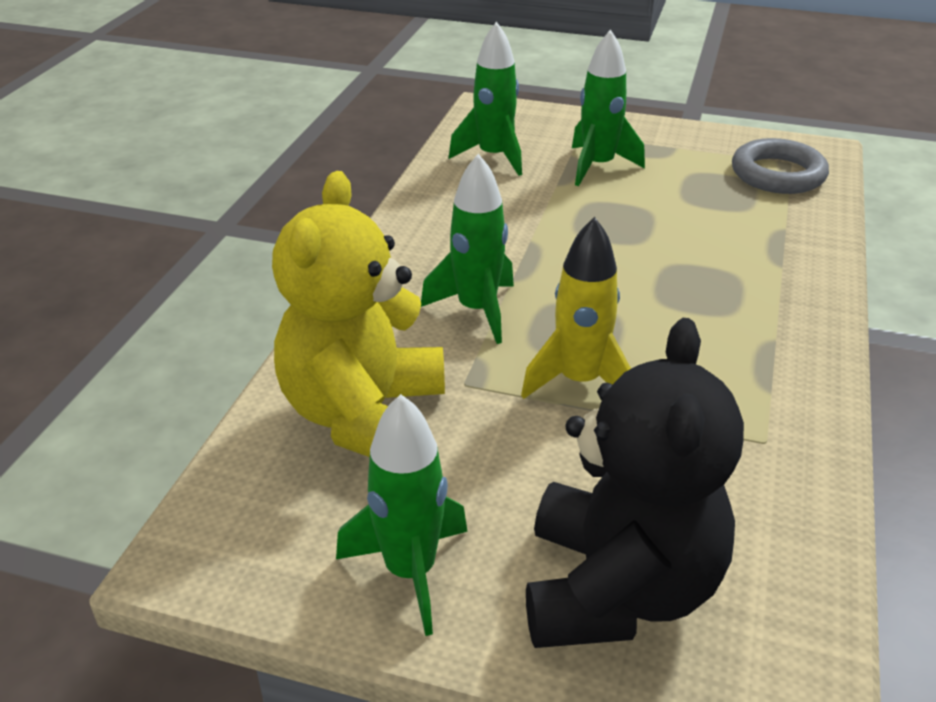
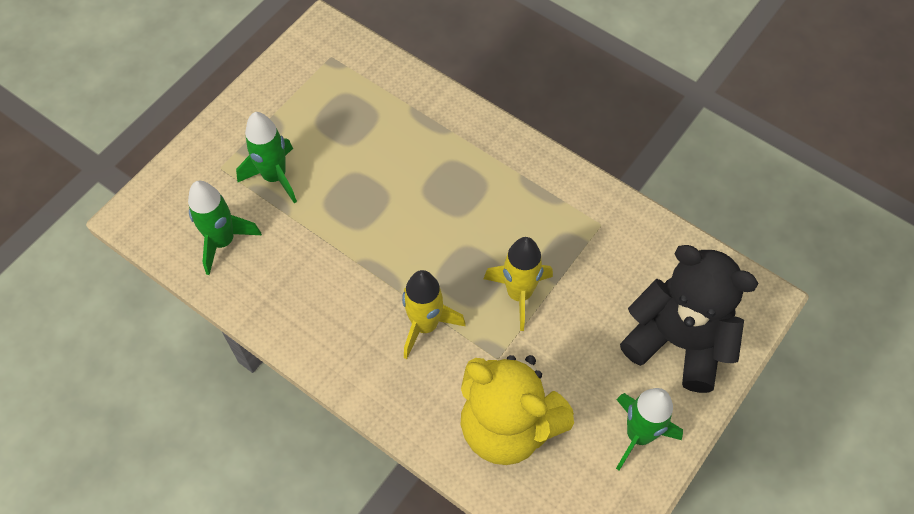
camera: 70 degrees left, 25 degrees up
green rocket [421,154,514,344] -> yellow rocket [402,270,466,359]
grey ring [732,138,829,194] -> none

